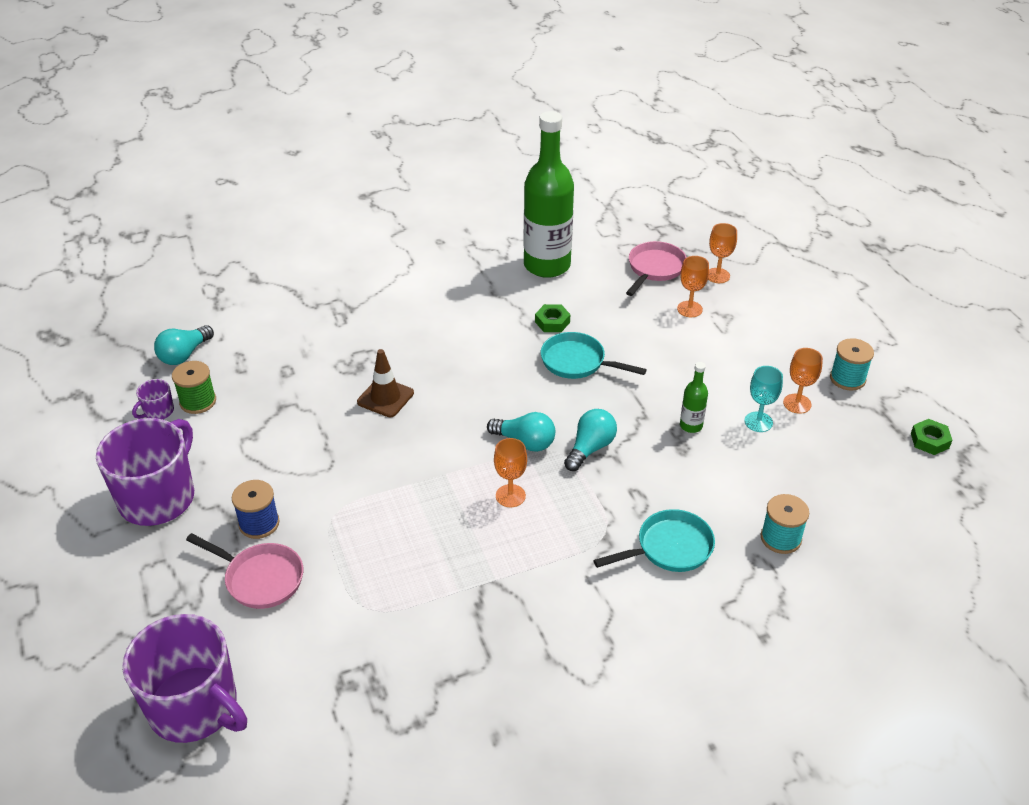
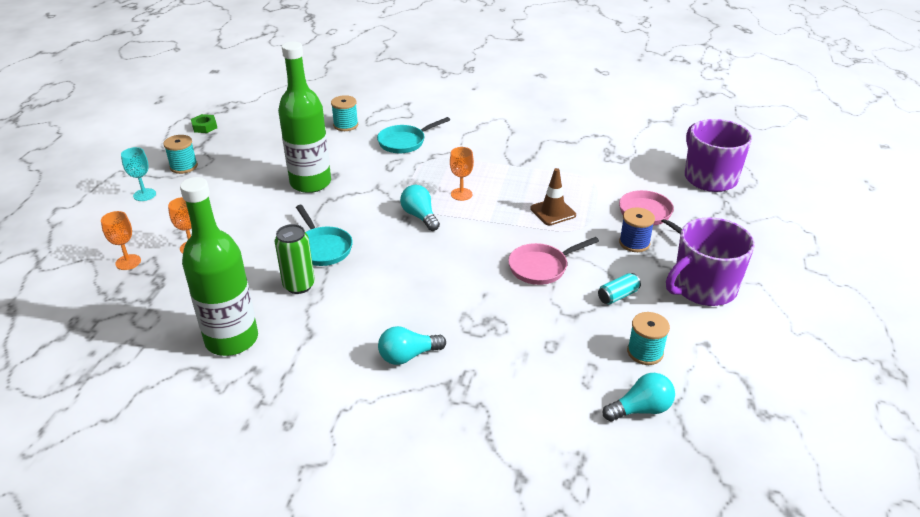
camera: 145 degrees left, 5 degrees down
purple mug [132,379,174,419] -> none
green spool [172,361,216,414] -> turquoise spool [627,312,670,365]
brown traffic cone [357,349,414,417] -> brown traffic cone moved to [530,168,576,225]
green nut [535,304,570,332] -> green can [275,224,315,294]
turquoise light bulb [564,409,617,471] -> turquoise light bulb moved to [378,326,446,365]
turquoise pan [593,509,715,572] -> turquoise pan turned 45 degrees counterclockwise [377,117,450,153]
pink pan [626,241,687,296] -> pink pan moved to [508,237,599,285]
green bottle [680,362,708,433] -> green bottle [278,42,331,193], size x2.39
turquoise goblet [744,366,783,432] -> turquoise goblet moved to [121,147,156,201]
orange goblet [783,348,823,414] -> none
none -> turquoise can [598,273,641,304]

